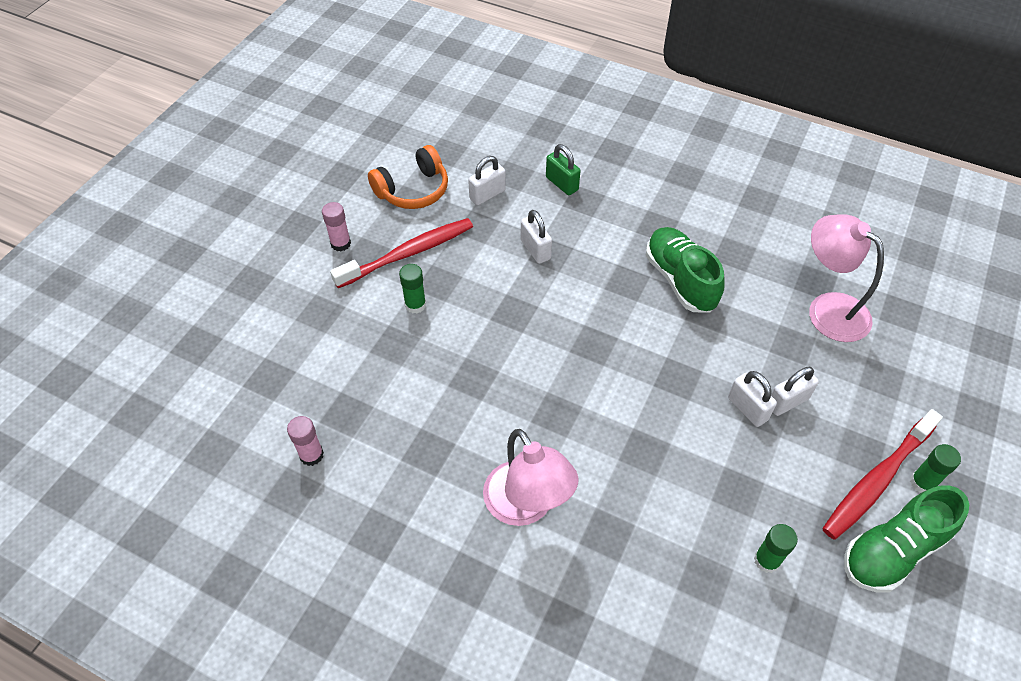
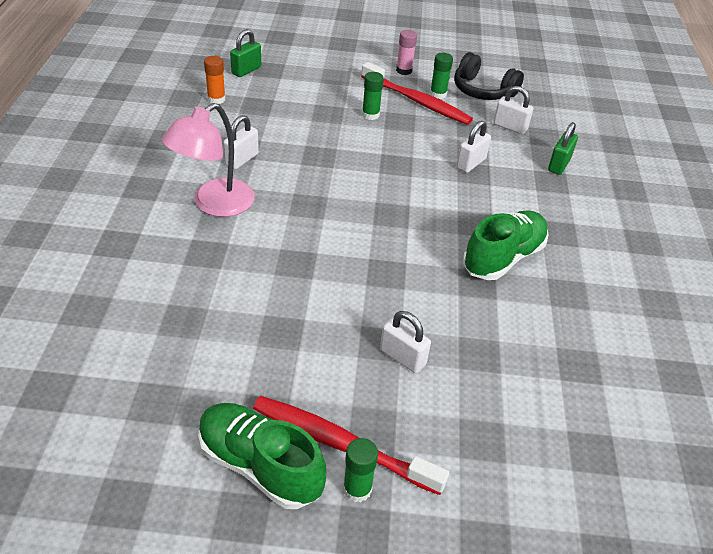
camera: 65 degrees right, 10 degrees down
pink glue stick [287,416,324,466] -> orange glue stick [204,56,226,104]
orange headphones [368,145,448,209] -> black headphones [454,52,524,100]
white padlock [728,371,777,427] -> white padlock moved to [223,115,259,169]
green glue stick [754,524,798,573] -> green glue stick moved to [430,53,453,99]
pink lamp [809,214,884,342] -> none
none -> green padlock [230,29,261,77]

